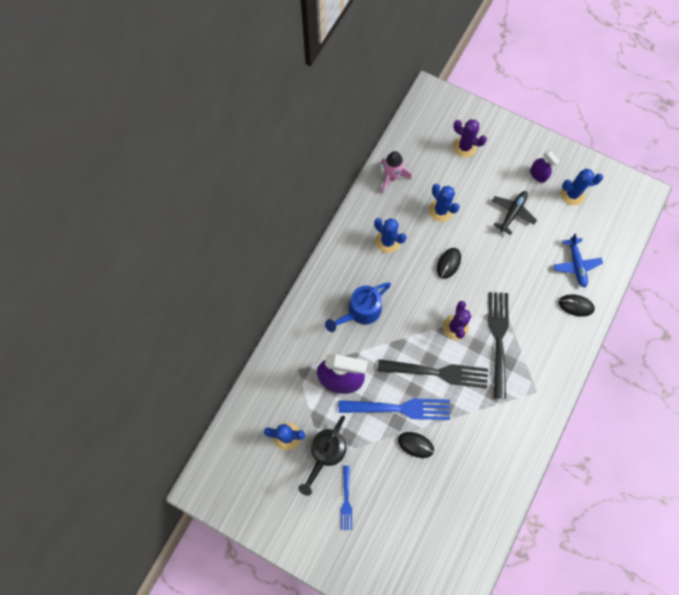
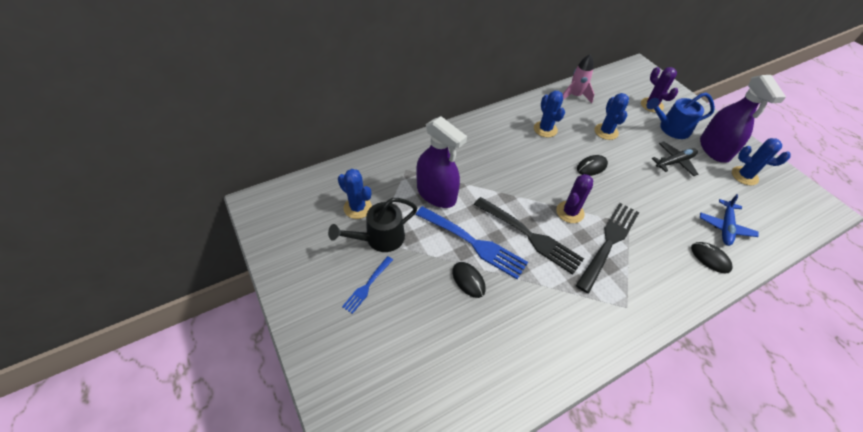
camera: 30 degrees right, 20 degrees down
blue watering can [325,282,391,332] -> blue watering can moved to [646,92,715,139]
purple spray bottle [530,150,560,183] -> purple spray bottle [700,75,786,163], size x1.99

